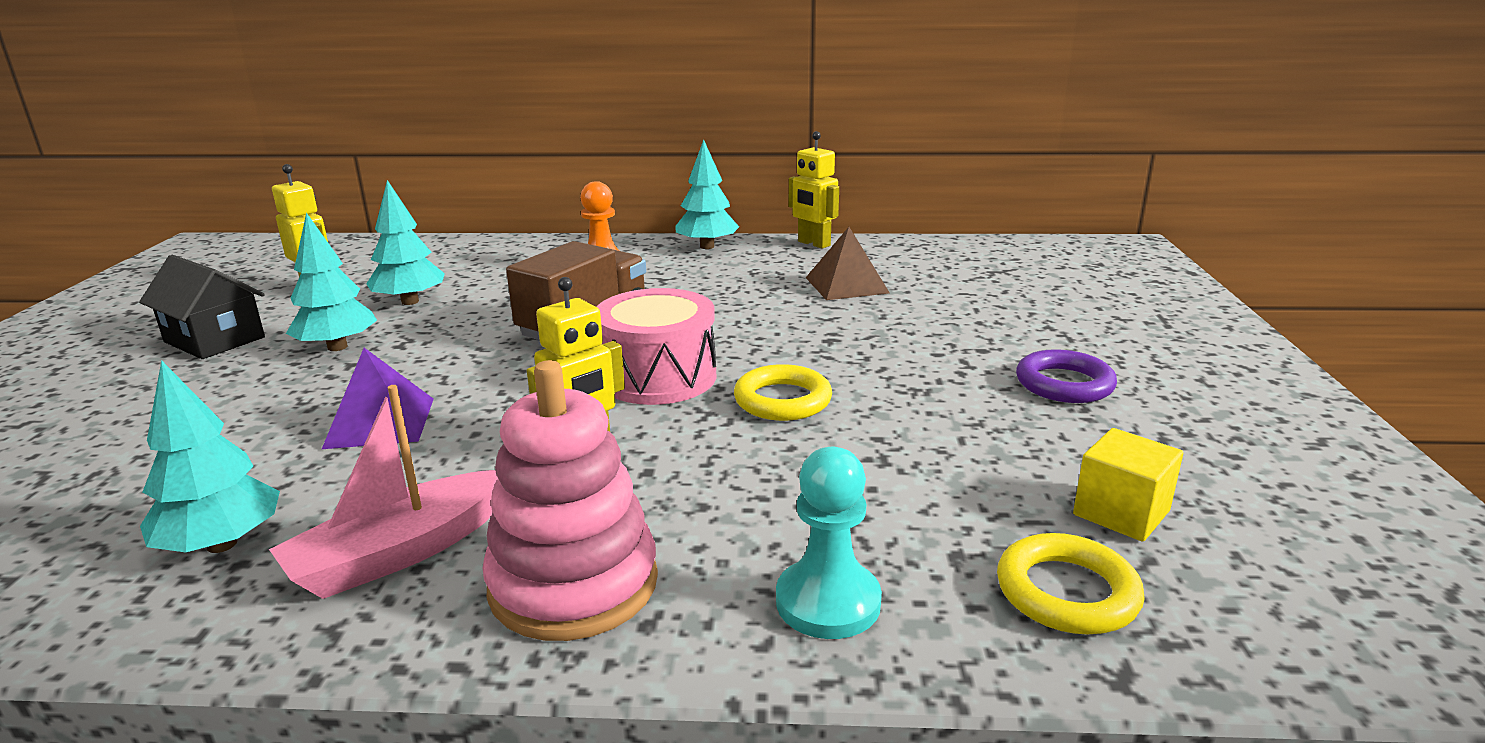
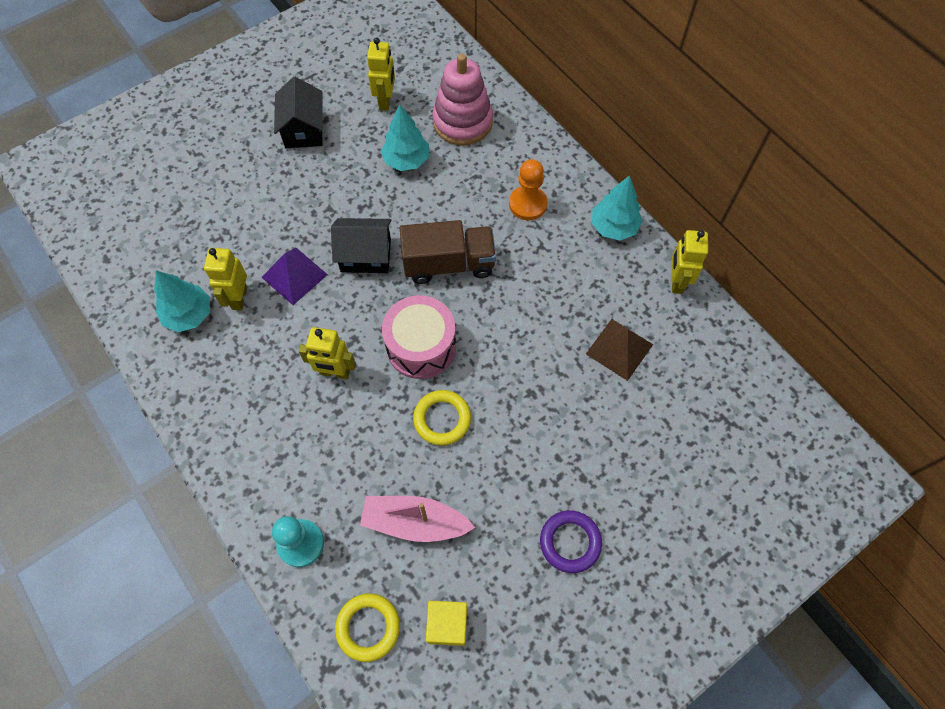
camera: 50 degrees right, 40 degrees up
pink boat [269,385,498,599] -> pink boat moved to [360,496,475,542]
turquoise tree [286,213,377,351] -> none
pink stacking toy [483,360,658,641] -> pink stacking toy moved to [432,54,493,146]
none -> yellow robot [204,248,247,310]
none -> black house [331,218,391,273]

